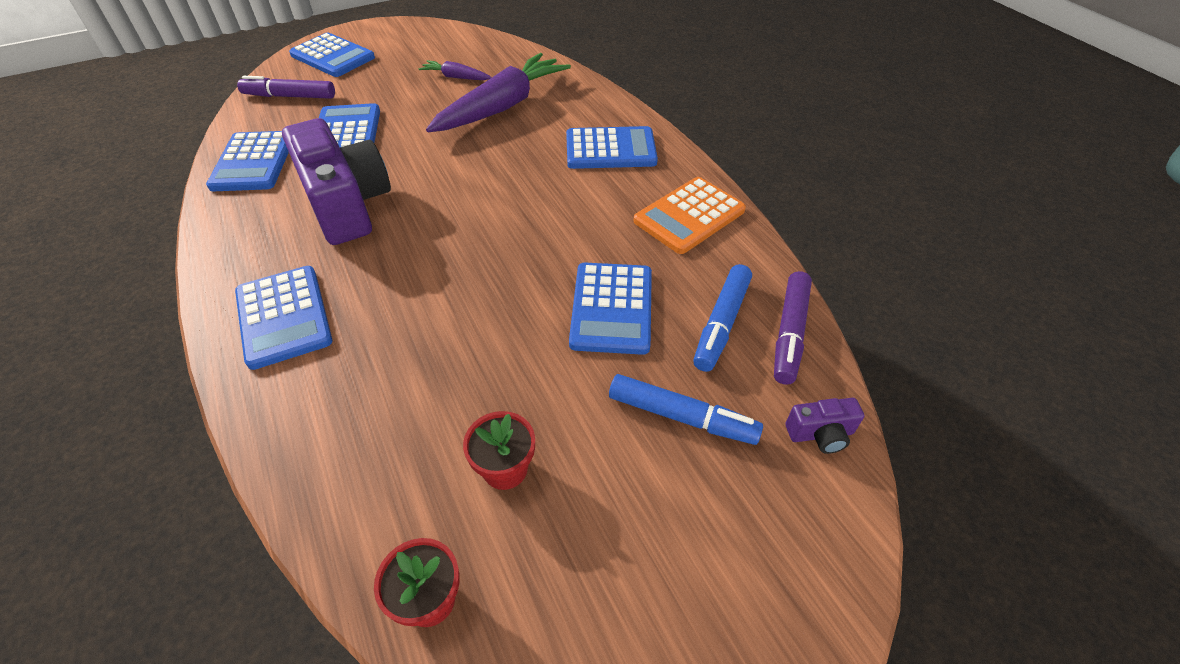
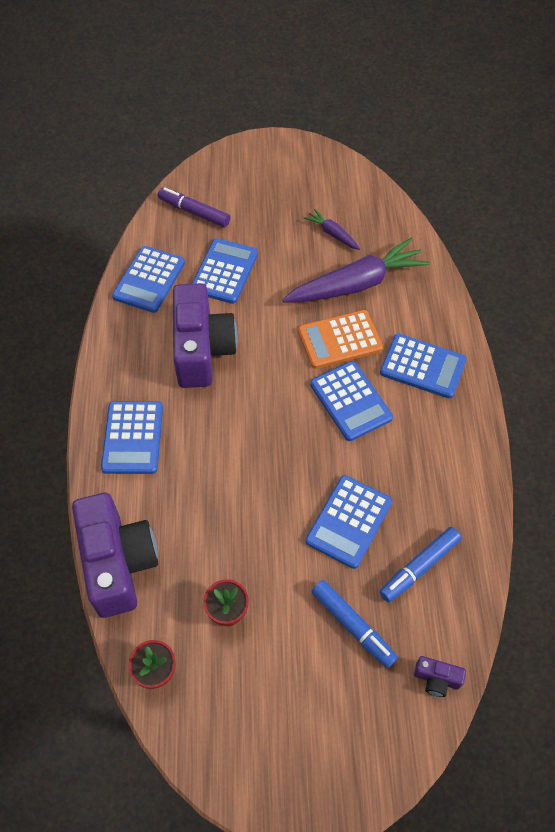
camera: 25 degrees right, 10 degrees up
blue calculator [289,33,375,77] -> blue calculator moved to [310,361,393,441]
orange calculator [634,177,746,254] -> orange calculator moved to [298,310,383,369]
purple marker [774,271,812,385] -> none
none -> purple camera [72,493,158,618]

